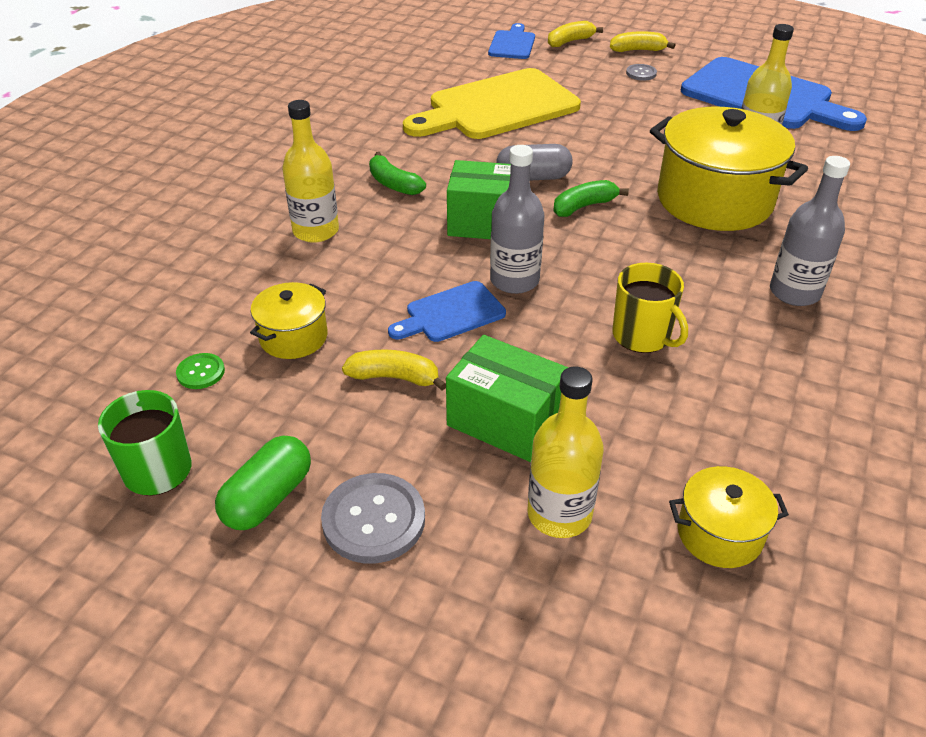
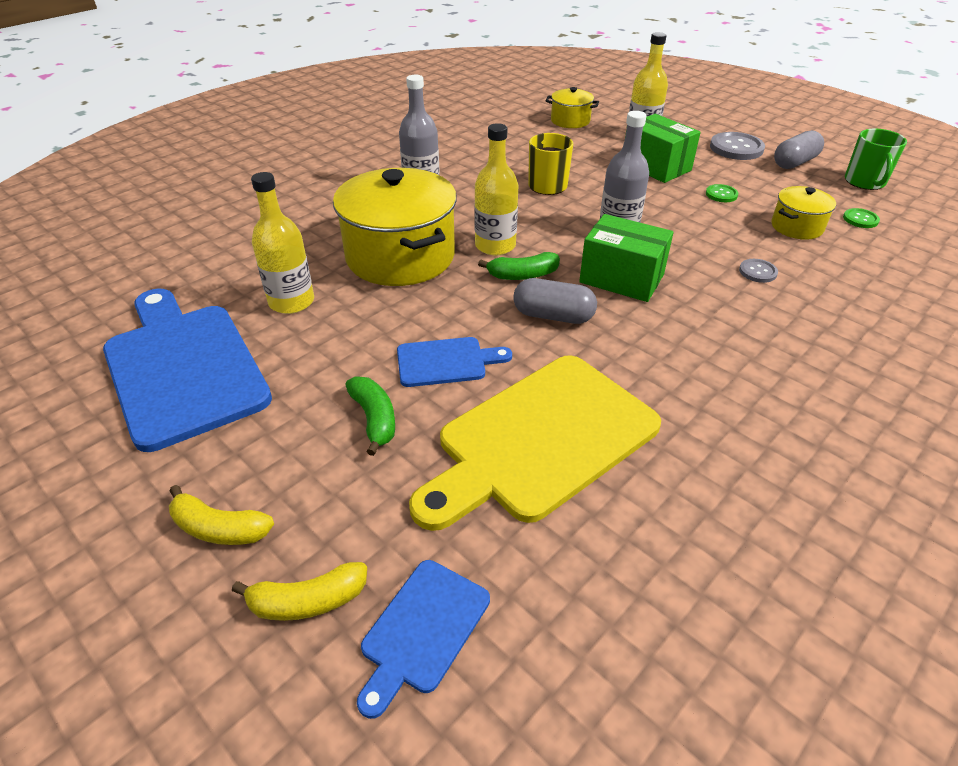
camera: 160 degrees left, 0 degrees up
green capsule [215,436,311,530] -> grey capsule [774,130,824,169]
yellow bottle [282,100,339,243] -> yellow bottle moved to [474,123,518,255]
yellow banana [342,350,446,391] -> green button [706,184,738,202]
green banana [369,152,426,195] -> green banana moved to [346,377,395,456]
blue cutting board [388,281,506,342] -> blue cutting board moved to [397,337,512,387]
yellow cutting board [403,68,581,139] -> yellow cutting board turned 150 degrees clockwise [409,355,661,531]
grey button [626,64,657,81] -> grey button moved to [739,259,778,283]

